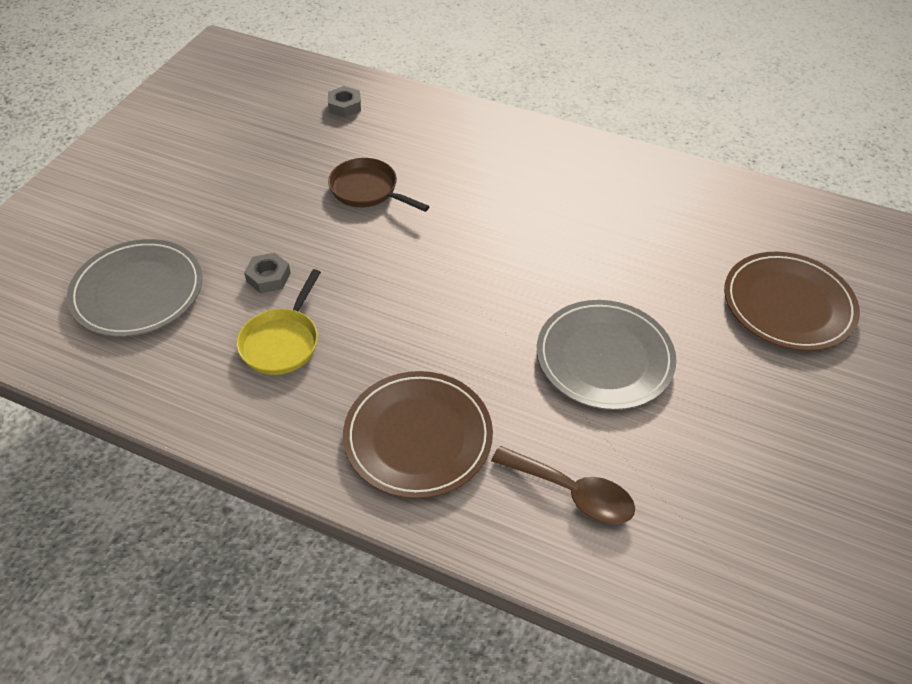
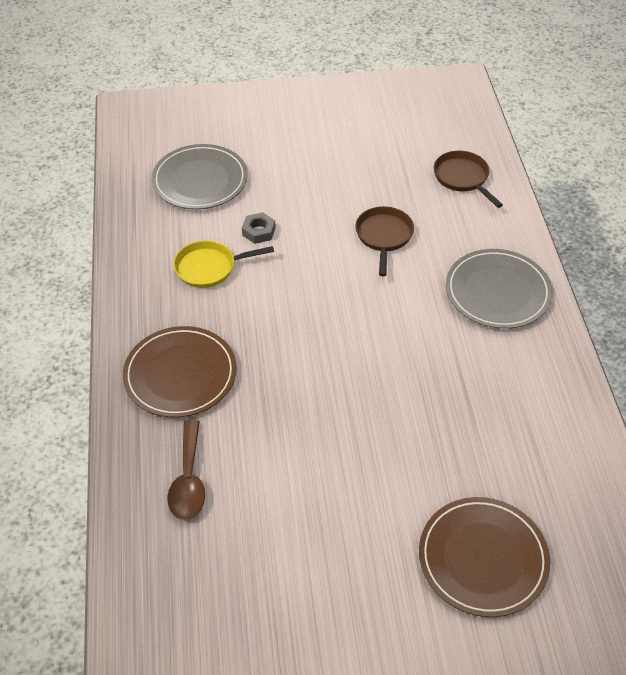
camera: 60 degrees right, 0 degrees up
grey nut [328,86,361,117] -> brown pan [434,150,503,208]
grey plate [537,300,676,410] -> grey plate moved to [446,249,553,329]

